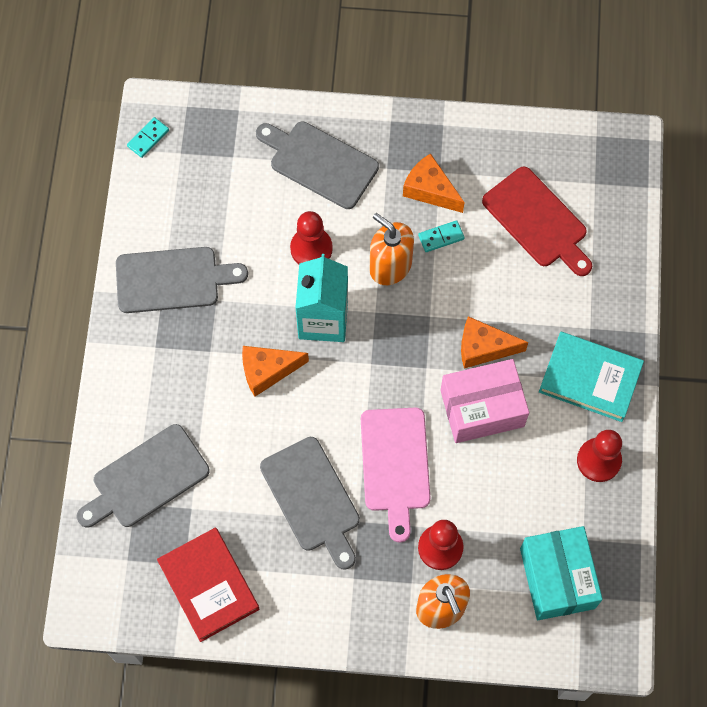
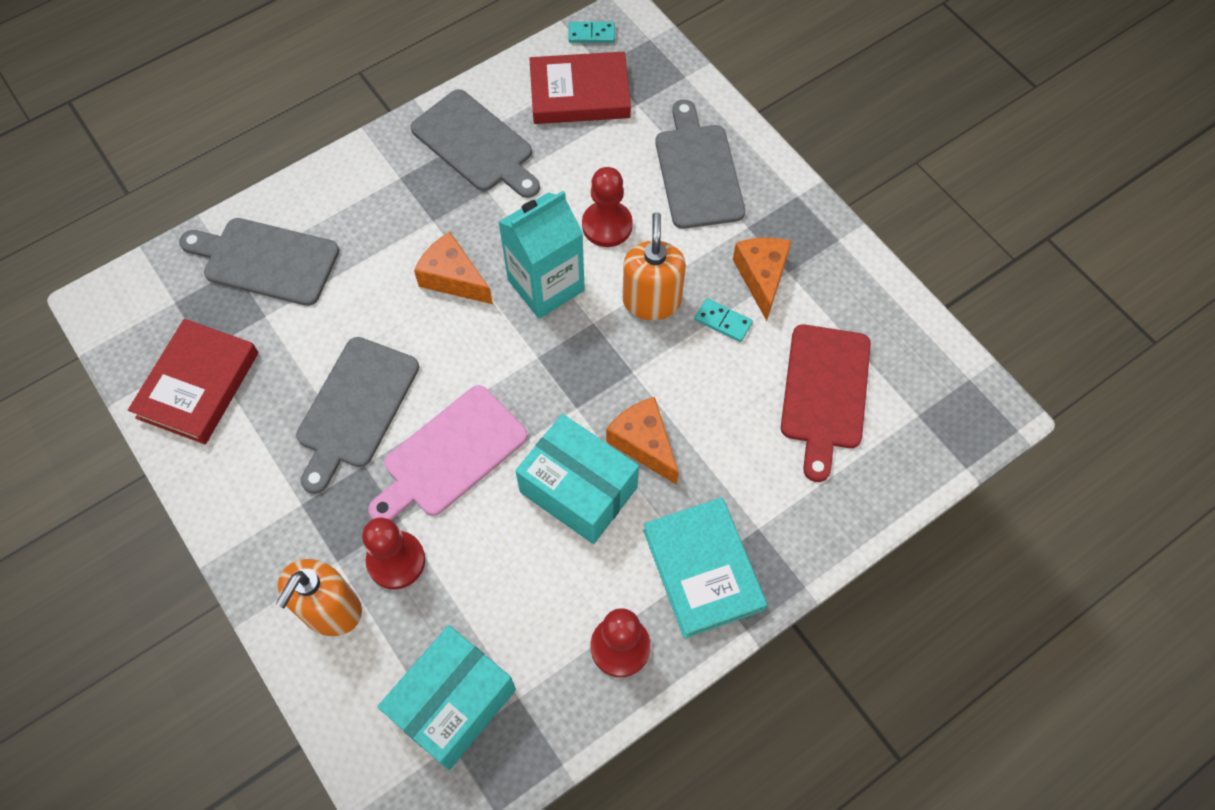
camera: 50 degrees right, 5 degrees down
pink box [441,359,529,443] -> turquoise box [515,414,639,544]
none -> red book [529,52,631,124]

